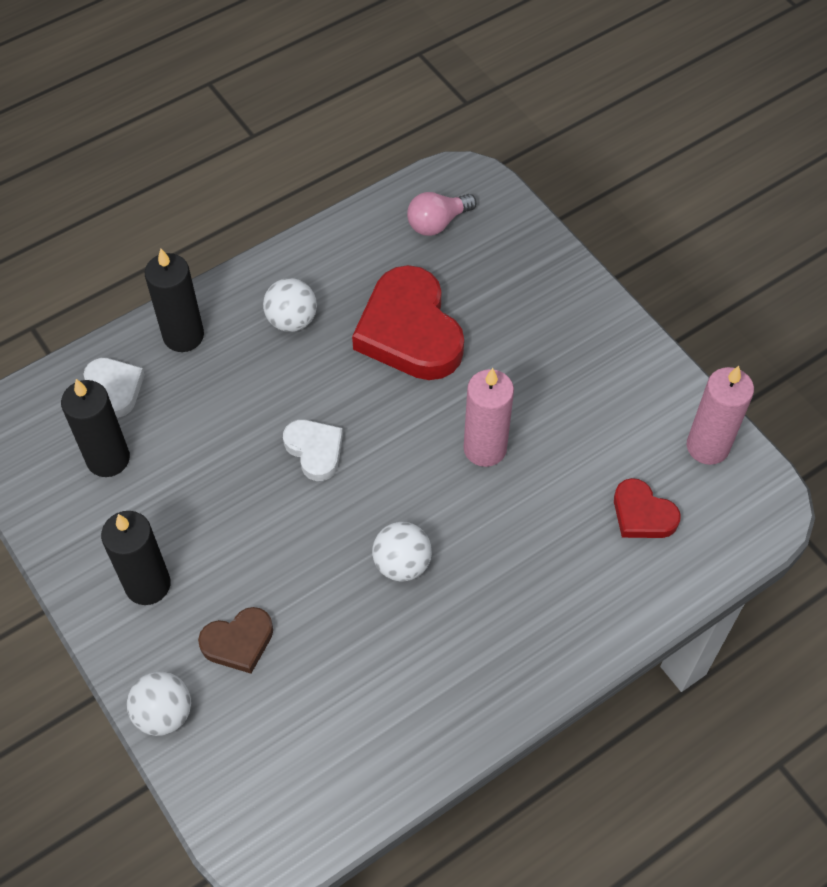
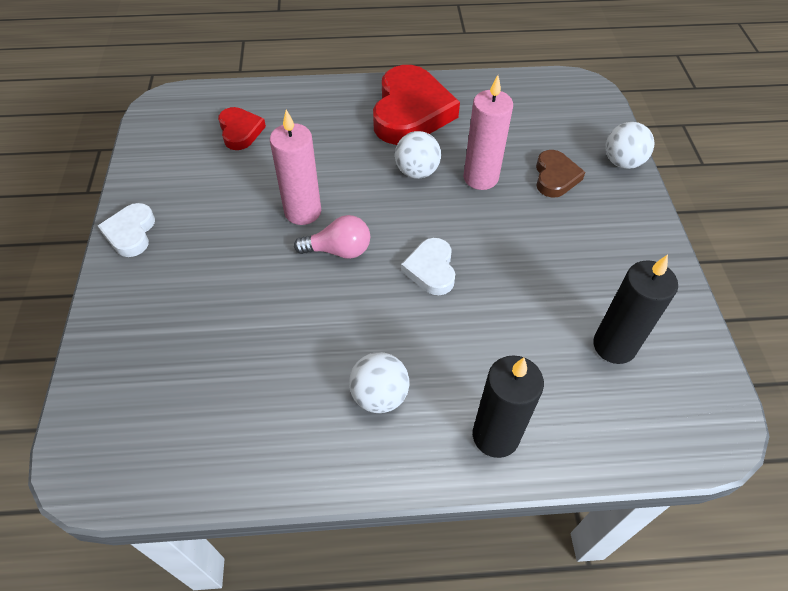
camera: 150 degrees left, 5 degrees down
white heart [84,358,145,418] -> white heart moved to [98,203,155,257]
black candle [101,511,171,605] -> none
brown heart [198,607,273,674] -> brown heart turned 90 degrees clockwise [536,150,585,198]
red heart [352,265,464,380] -> red heart moved to [373,65,460,145]
pink light bulb [407,192,477,236] -> pink light bulb moved to [294,215,370,259]
pink candle [687,366,754,465] -> pink candle moved to [463,75,513,190]

